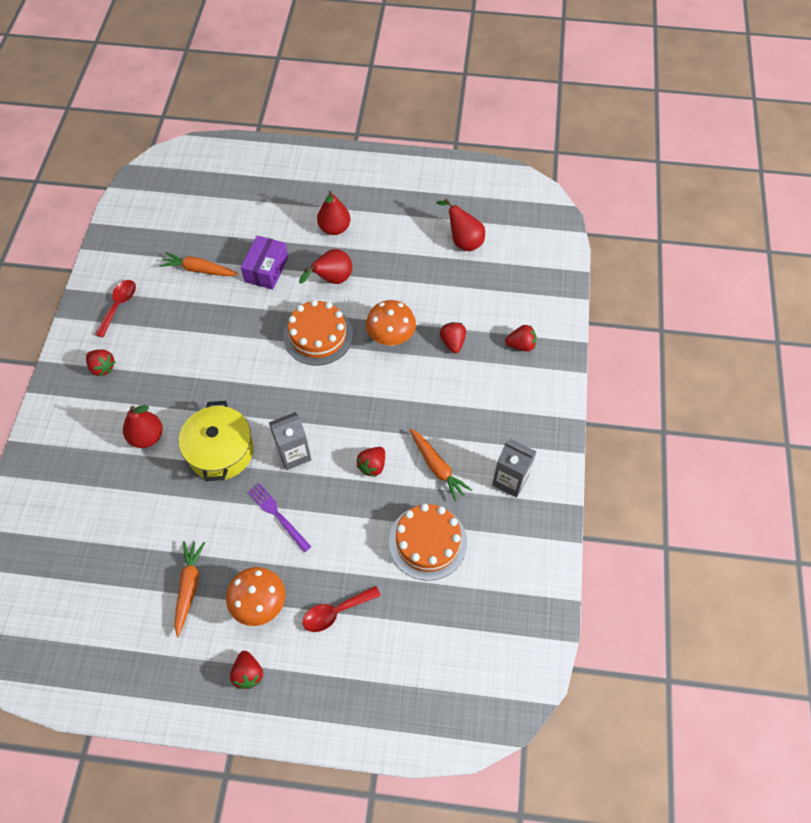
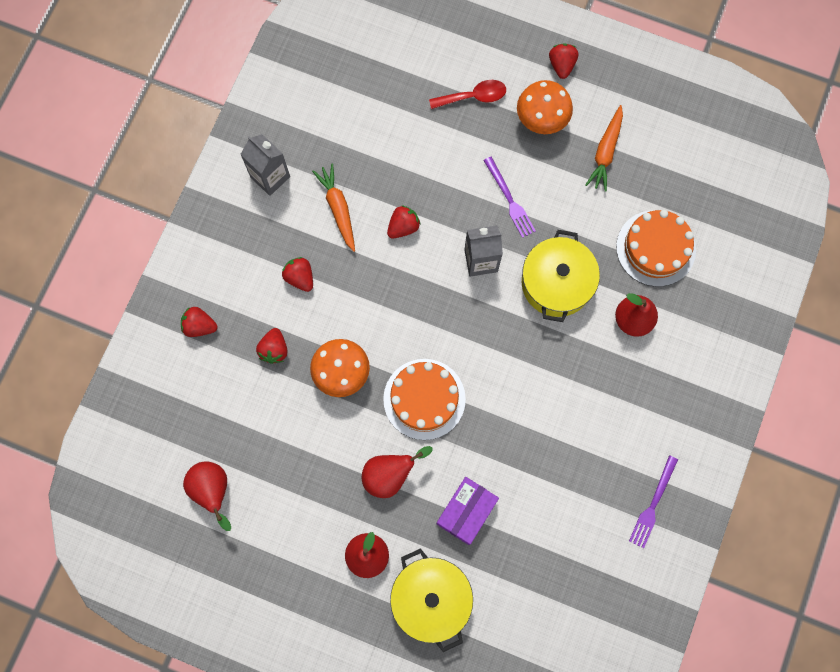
camera: 165 degrees left, 15 degrees up
red strawberry [86,350,115,377] -> red strawberry moved to [282,257,313,292]
red spoon [95,280,136,338] -> purple fork [629,455,678,548]
orange carrot [159,252,238,276] -> none
orange cake [389,503,467,581] -> orange cake moved to [616,210,696,287]
none -> yellow pot [390,548,473,652]

